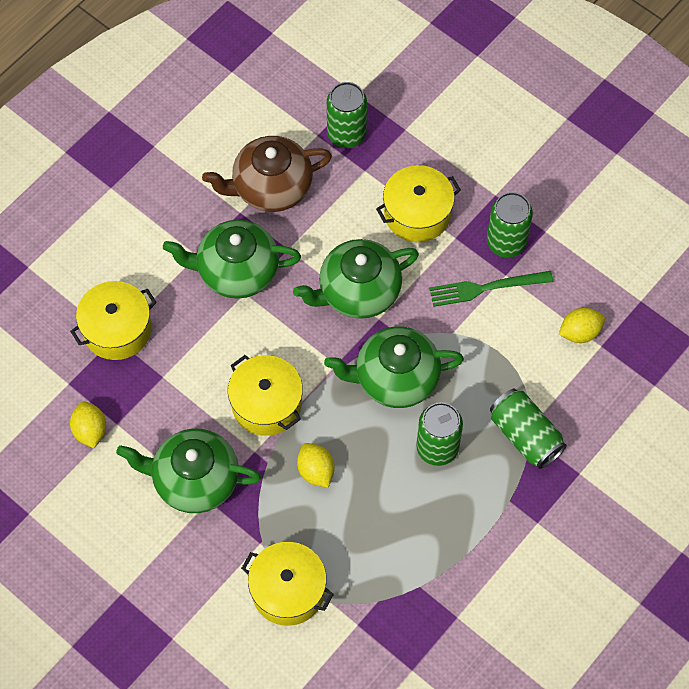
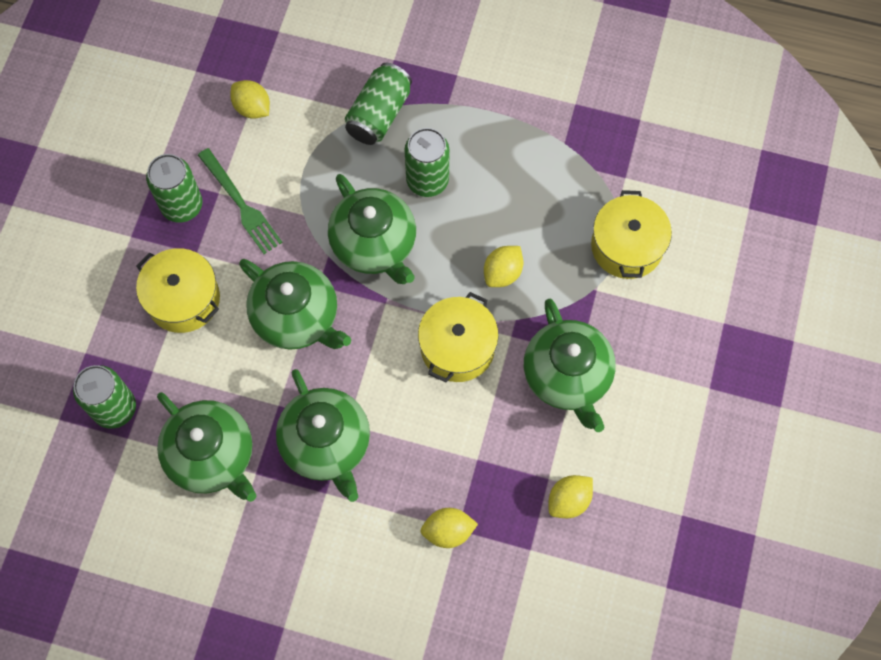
camera: 115 degrees left, 5 degrees up
yellow pot [70,281,157,360] -> yellow lemon [420,508,478,548]
brown teapot [202,136,332,212] -> green teapot [157,392,256,502]

